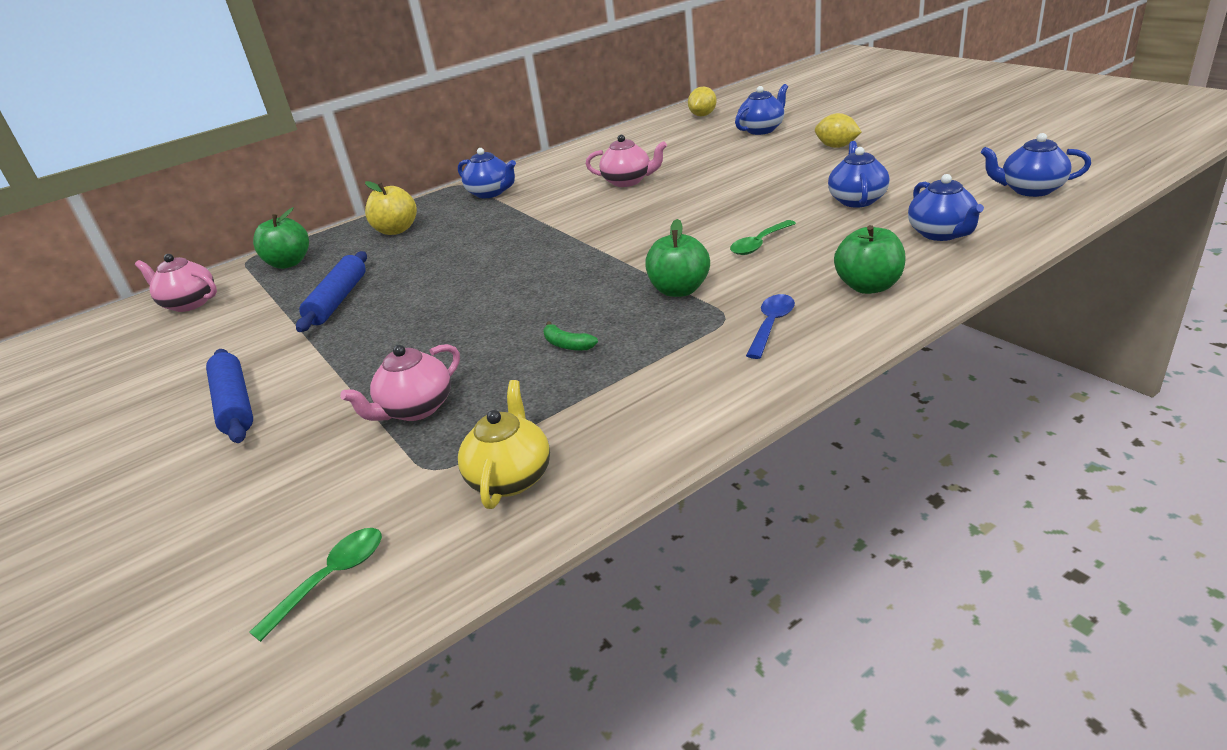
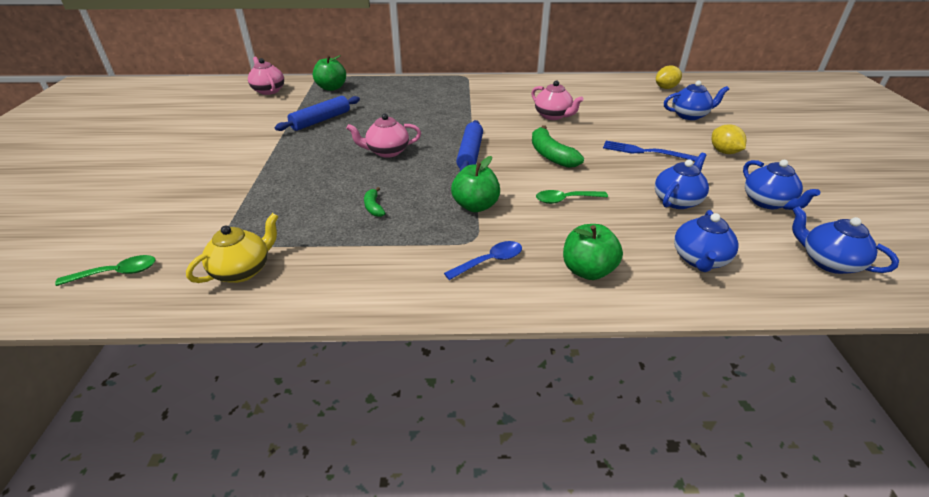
camera: 30 degrees right, 5 degrees up
blue rolling pin [206,349,253,443] -> blue rolling pin moved to [456,120,483,171]
pink teapot [340,344,460,421] -> pink teapot moved to [346,113,421,158]
yellow apple [365,181,417,235] -> none
blue teapot [458,148,516,198] -> blue teapot moved to [743,160,820,210]
none -> green banana [532,125,584,168]
none -> blue fork [603,141,698,161]

